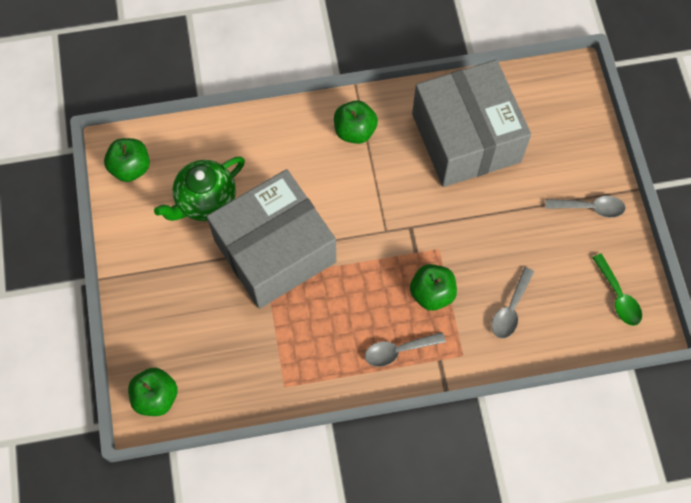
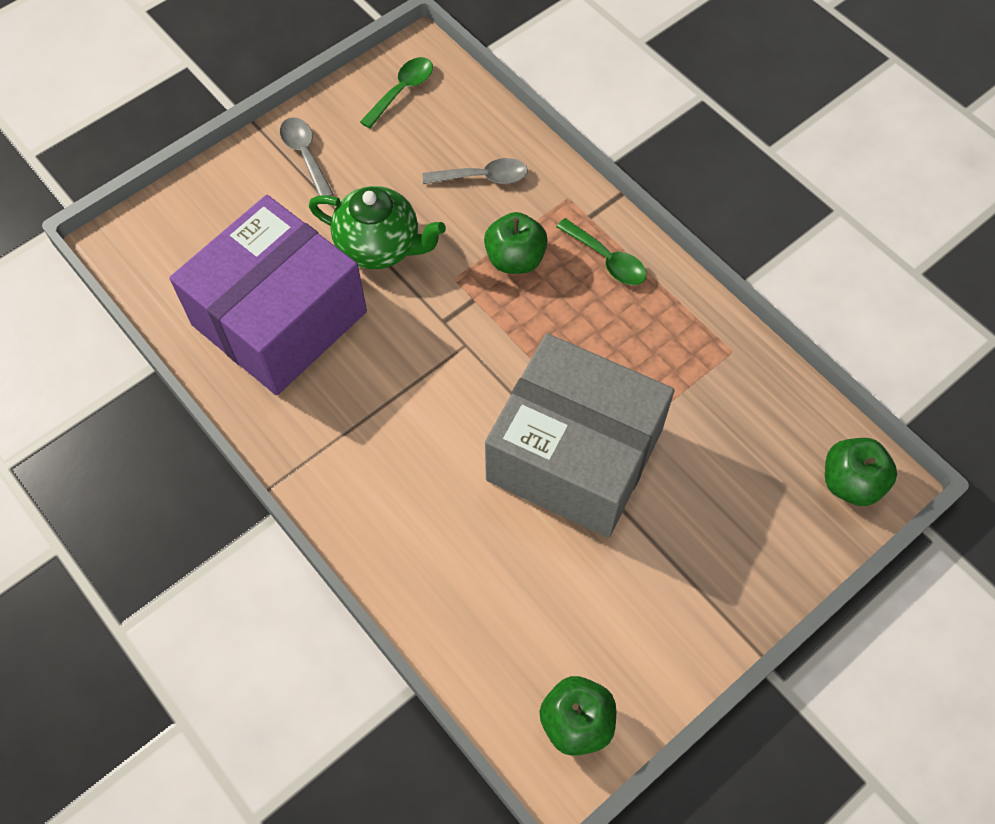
camera: 120 degrees left, 5 degrees down
green teapot [154,156,245,221] -> green teapot moved to [309,186,446,269]
green apple [334,100,378,144] -> none
grey spoon [365,332,446,367] -> green spoon [556,218,647,285]
grey box [412,60,531,187] -> purple box [169,195,367,395]

